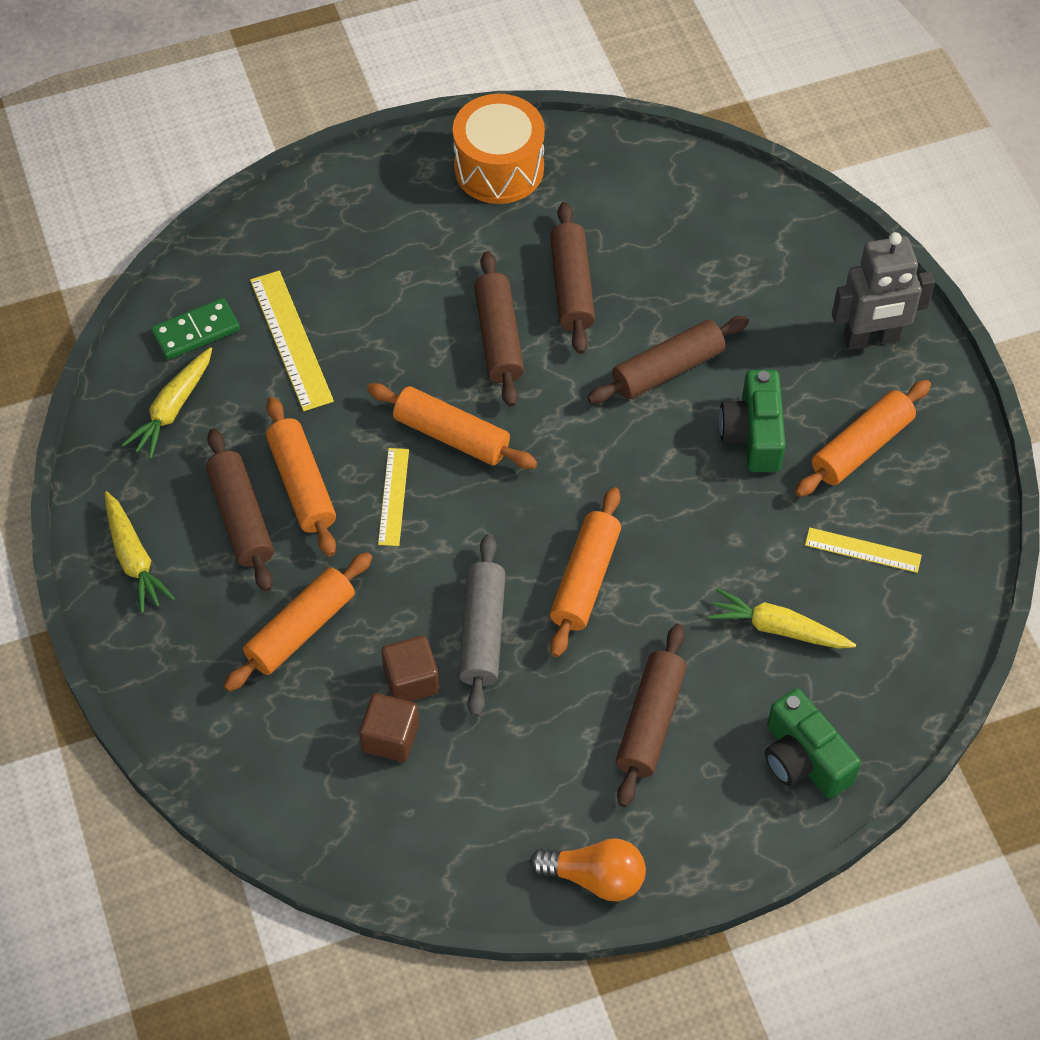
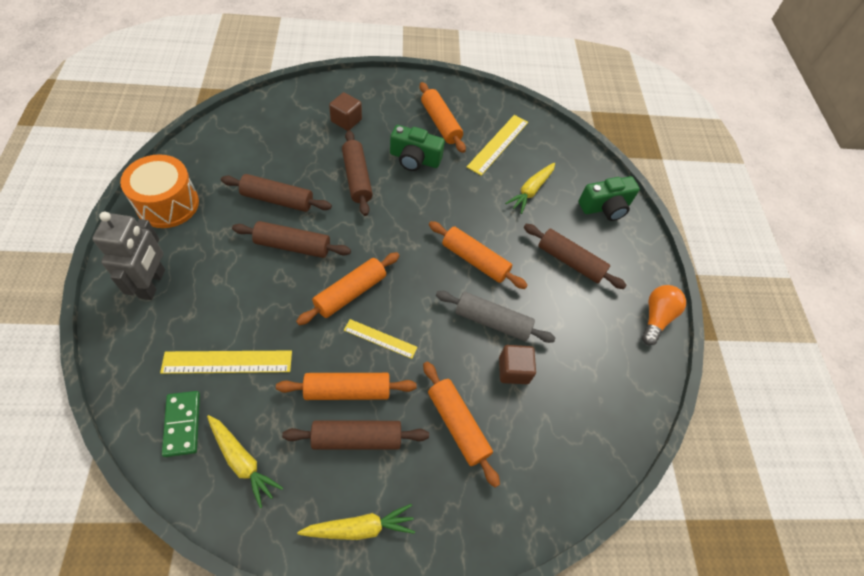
camera: 80 degrees left, 0 degrees up
brown cube [359,693,419,762] -> brown cube moved to [329,92,362,131]
yellow ruler [805,527,922,573] -> yellow ruler [467,115,528,176], size x1.58
grey robot [832,232,935,350] -> grey robot moved to [92,212,165,300]

